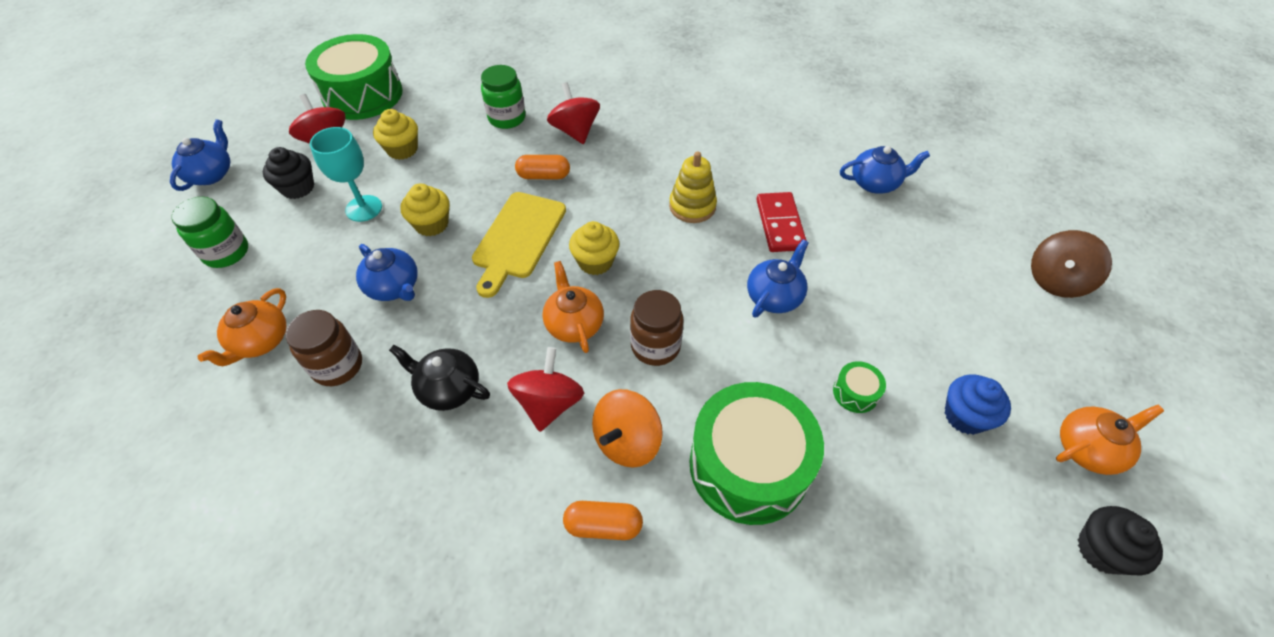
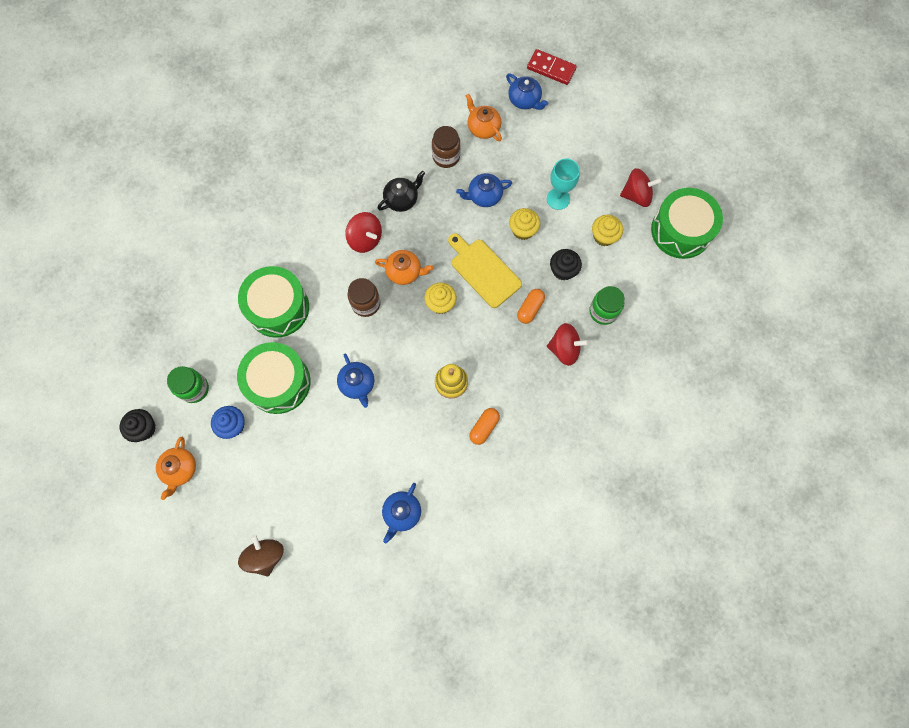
camera: 120 degrees right, 20 degrees up
blue teapot [170,119,230,191] -> blue teapot moved to [506,74,548,110]
green jar [171,197,248,268] -> green jar moved to [167,366,209,403]
black cupcake [263,147,314,199] -> black cupcake moved to [550,249,582,281]
orange capsule [563,501,643,540] -> orange capsule moved to [469,408,500,445]
orange spinning top [592,389,663,468] -> none
red domino [756,192,807,252] -> red domino moved to [527,49,577,85]
green drum [833,361,886,413] -> green drum [237,342,310,414], size x2.48

